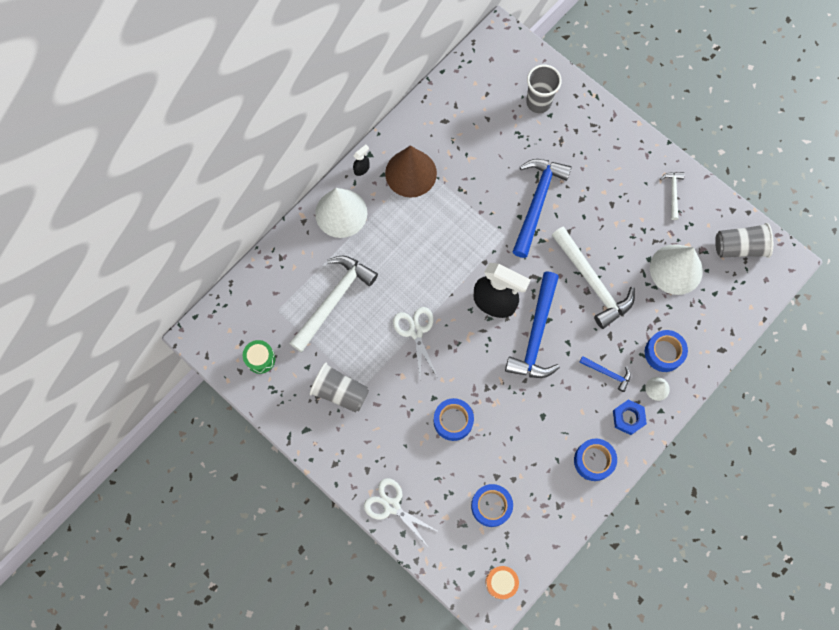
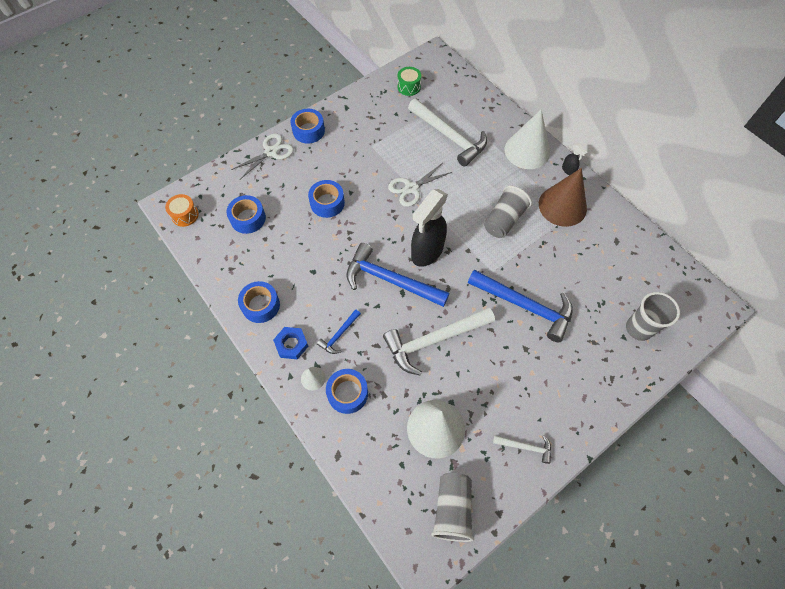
camera: 100 degrees right, 10 degrees down
grey cup [310,363,369,413] -> grey cup moved to [484,186,532,238]
white scissors [393,307,438,378] -> white scissors turned 150 degrees clockwise [388,163,452,207]
none -> blue tape [291,109,325,144]

